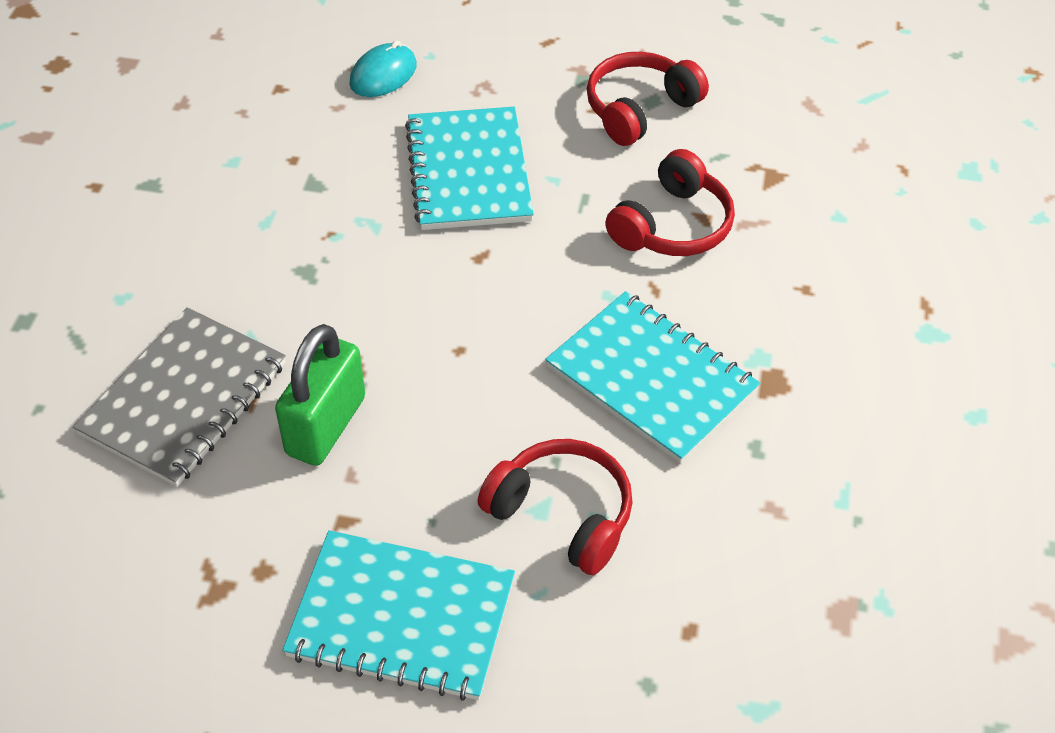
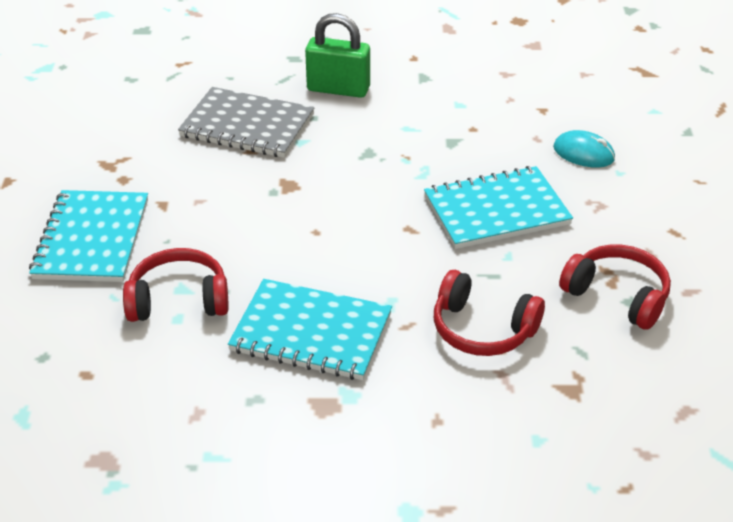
camera: 80 degrees right, 10 degrees down
green padlock [275,324,365,466] -> green padlock moved to [305,13,370,98]
red headphones [478,439,633,575] -> red headphones turned 120 degrees counterclockwise [123,248,229,322]
turquoise notebook [545,291,760,463] -> turquoise notebook turned 75 degrees clockwise [228,279,392,380]

